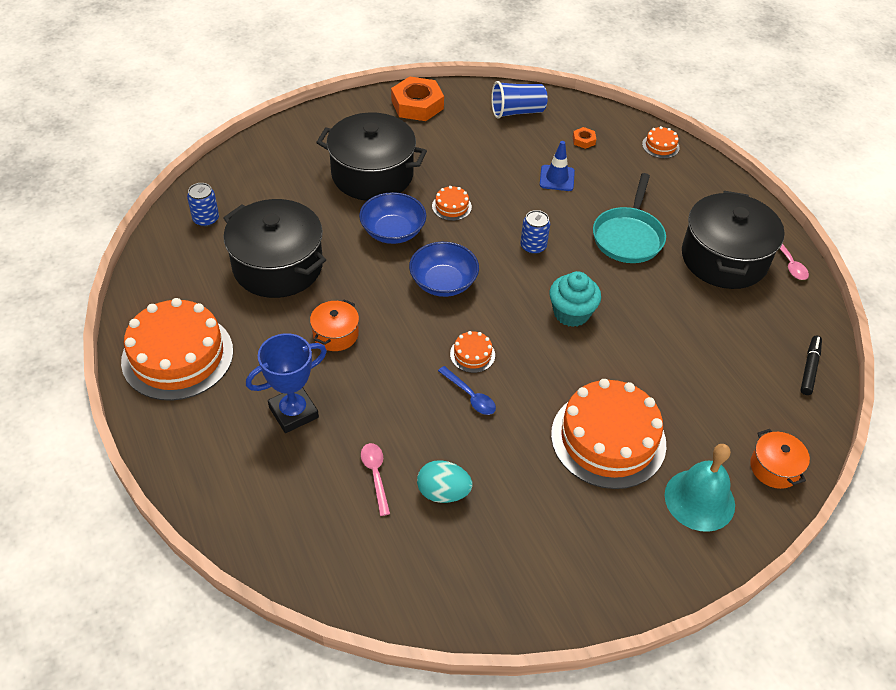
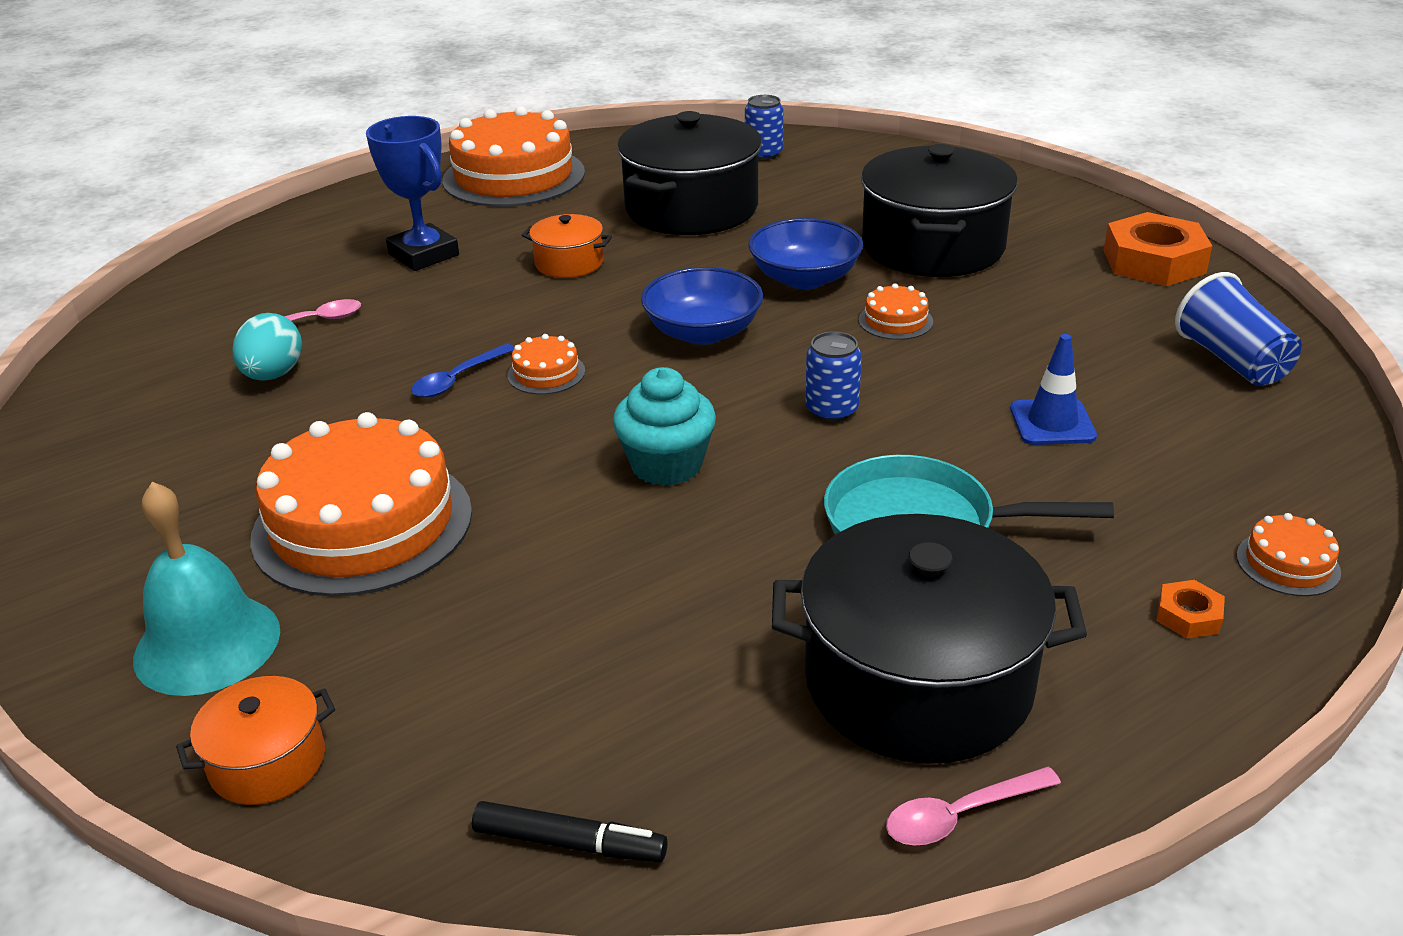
camera: 85 degrees right, 15 degrees down
orange nut [573,127,596,149] -> orange nut moved to [1157,580,1225,639]

